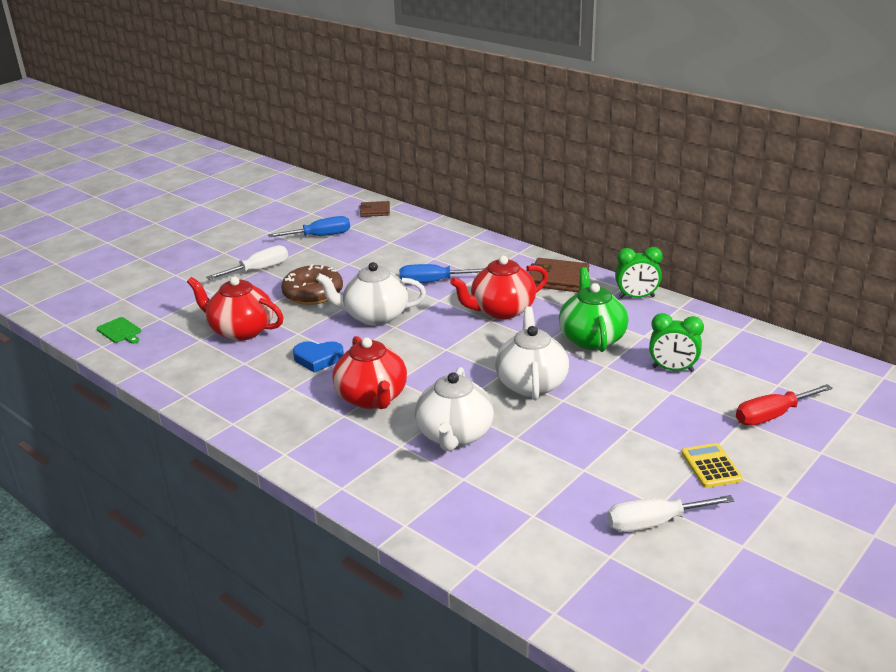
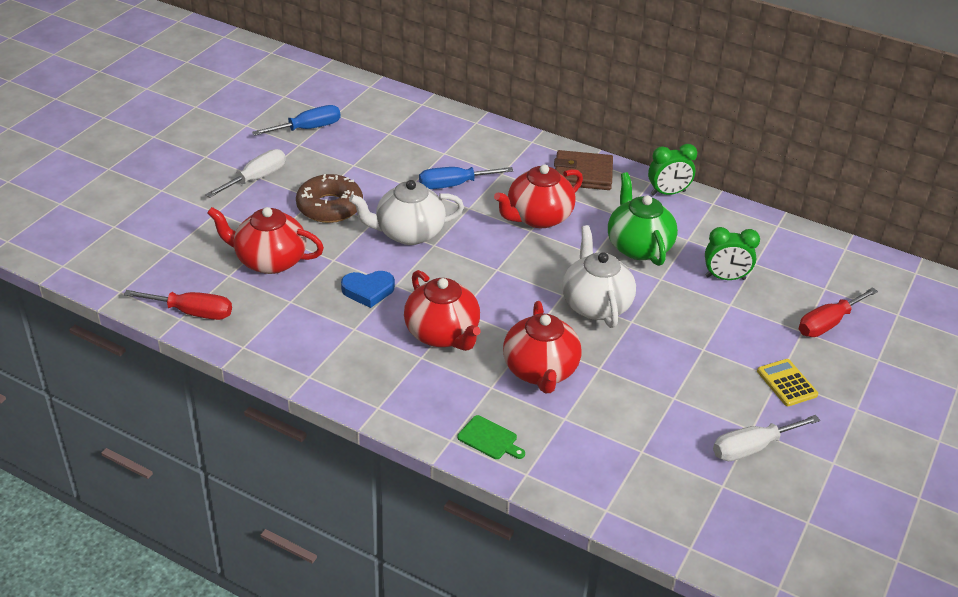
camera: 15 degrees left, 10 degrees up
green cutting board [97,317,141,344] -> green cutting board moved to [457,415,525,459]
brown wallet [359,201,390,217] -> none
white teapot [415,367,494,451] -> red teapot [503,301,581,393]
none -> red screwdriver [124,290,232,320]

